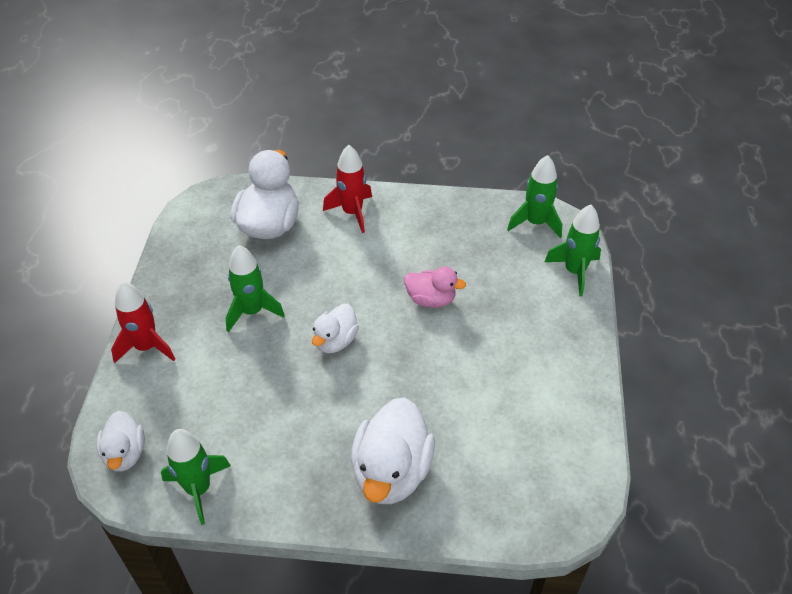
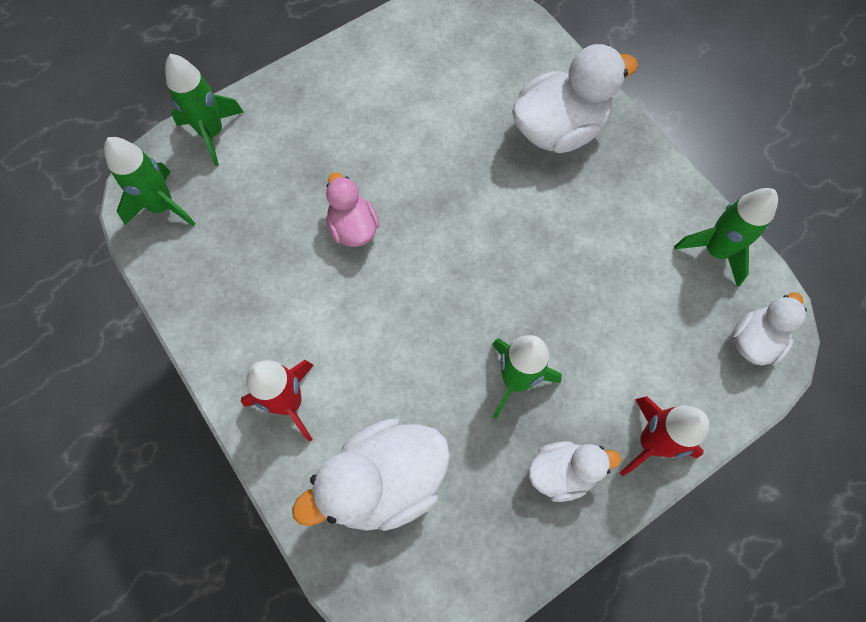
camera: 130 degrees left, 20 degrees up
white duck [312,304,359,353] -> white duck moved to [529,441,621,502]

